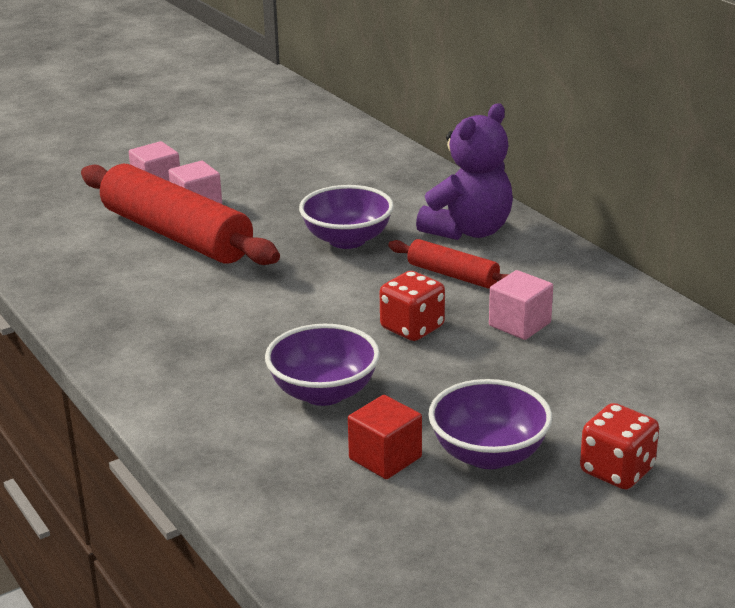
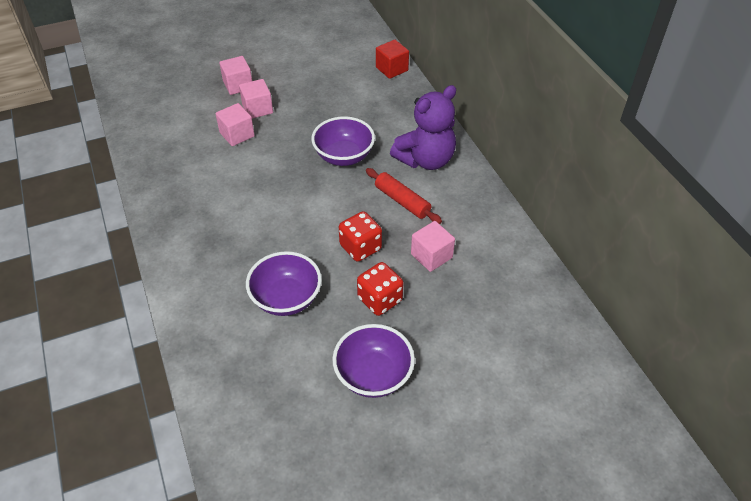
camera: 10 degrees right, 20 degrees up
red rolling pin [81,164,280,265] -> pink cube [215,103,255,146]
red cube [348,395,422,479] -> red cube moved to [376,40,409,79]
red dice [580,403,659,489] -> red dice moved to [357,262,403,316]

